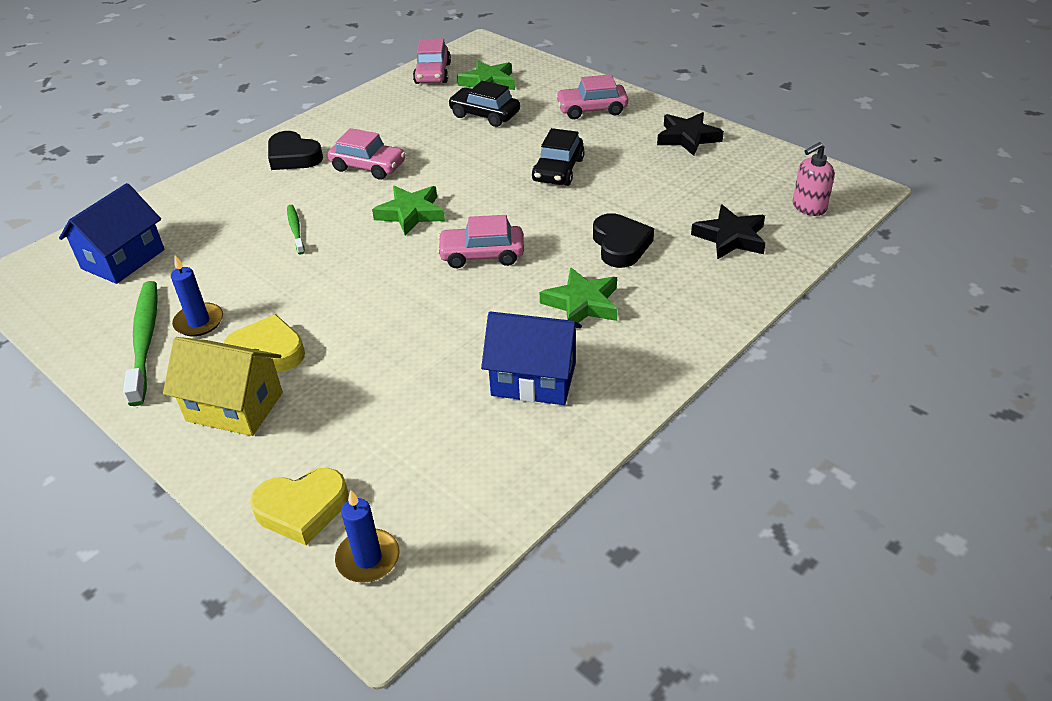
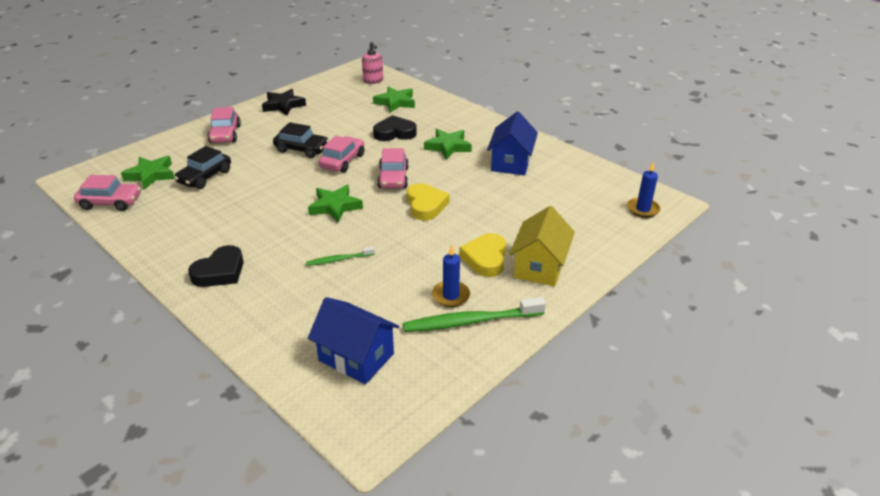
camera: 90 degrees left, 5 degrees down
yellow heart [250,468,349,545] -> yellow heart moved to [407,183,449,220]
pink car [328,128,405,180] -> pink car moved to [319,136,364,173]
black star [691,205,766,260] -> green star [373,86,415,113]

